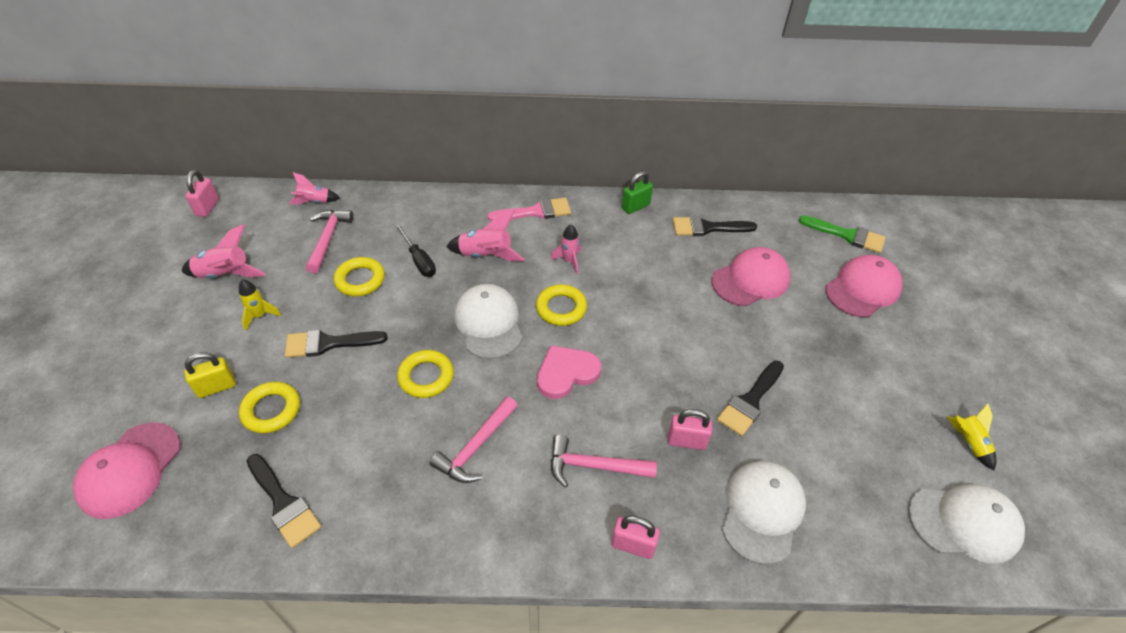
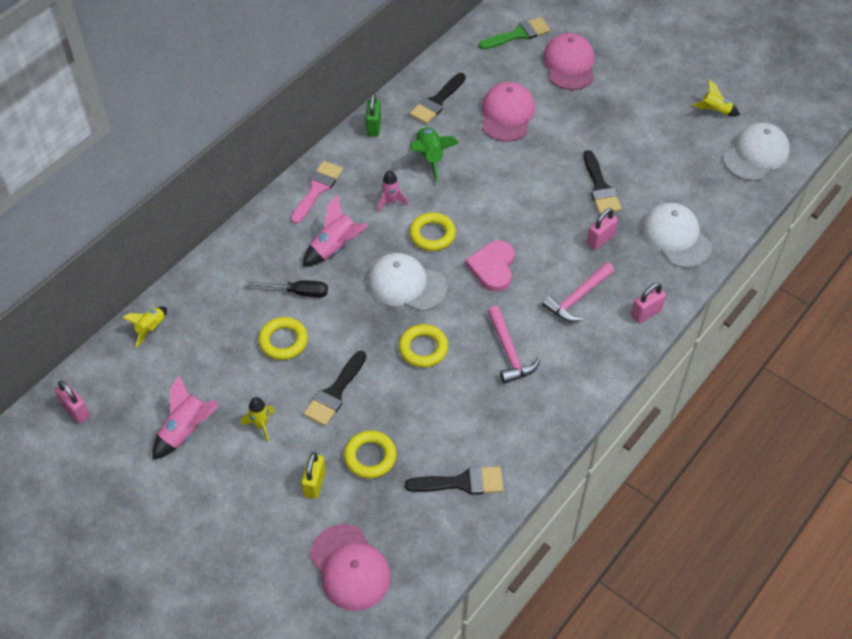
camera: 50 degrees left, 5 degrees up
pink rocket [288,172,340,205] -> yellow rocket [122,306,167,348]
pink hammer [306,210,353,273] -> none
none -> green rocket [410,126,459,183]

